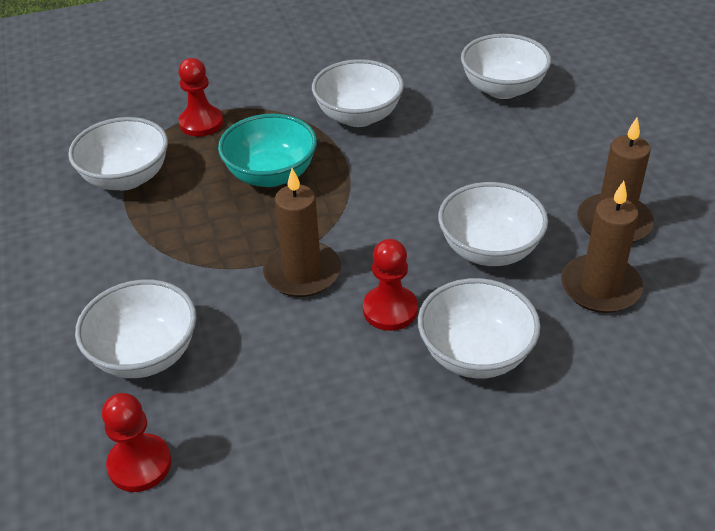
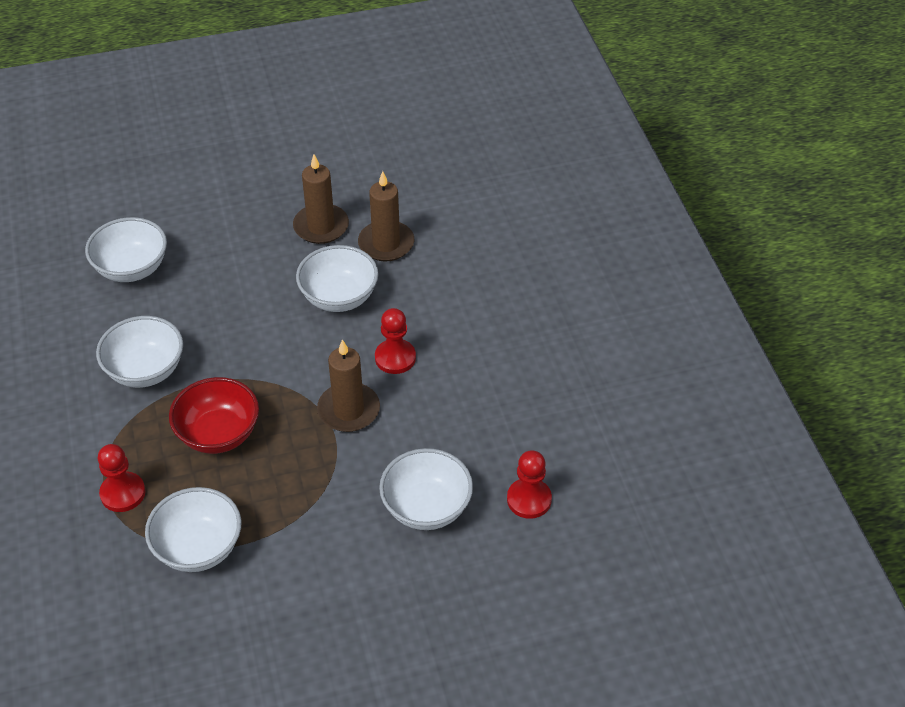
camera: 90 degrees left, 5 degrees up
turquoise bowl [218,114,317,187] -> red bowl [169,377,259,454]
white bowl [418,278,541,378] -> none

